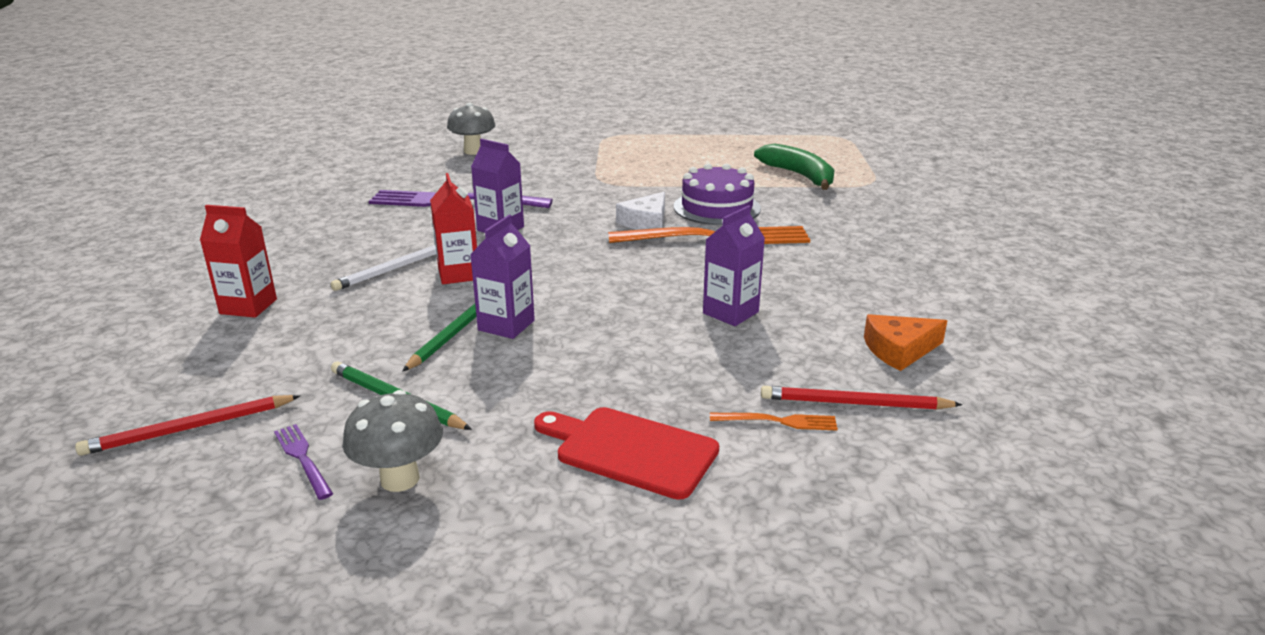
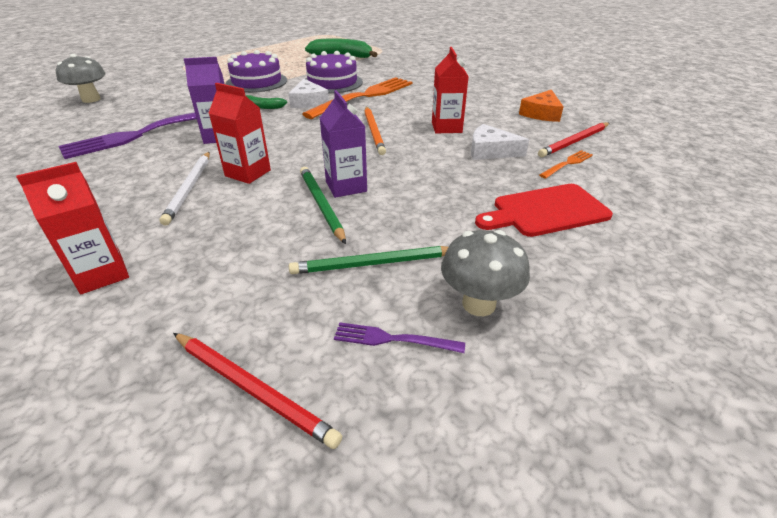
camera: 45 degrees left, 10 degrees up
red pencil [75,395,300,456] -> red pencil turned 75 degrees counterclockwise [173,333,342,449]
purple carton [703,205,765,326] -> red carton [432,47,469,133]
none -> purple cake [226,50,287,93]
none -> green banana [245,95,287,109]
none -> orange pencil [364,107,386,155]
none -> white cheese [471,124,529,160]

